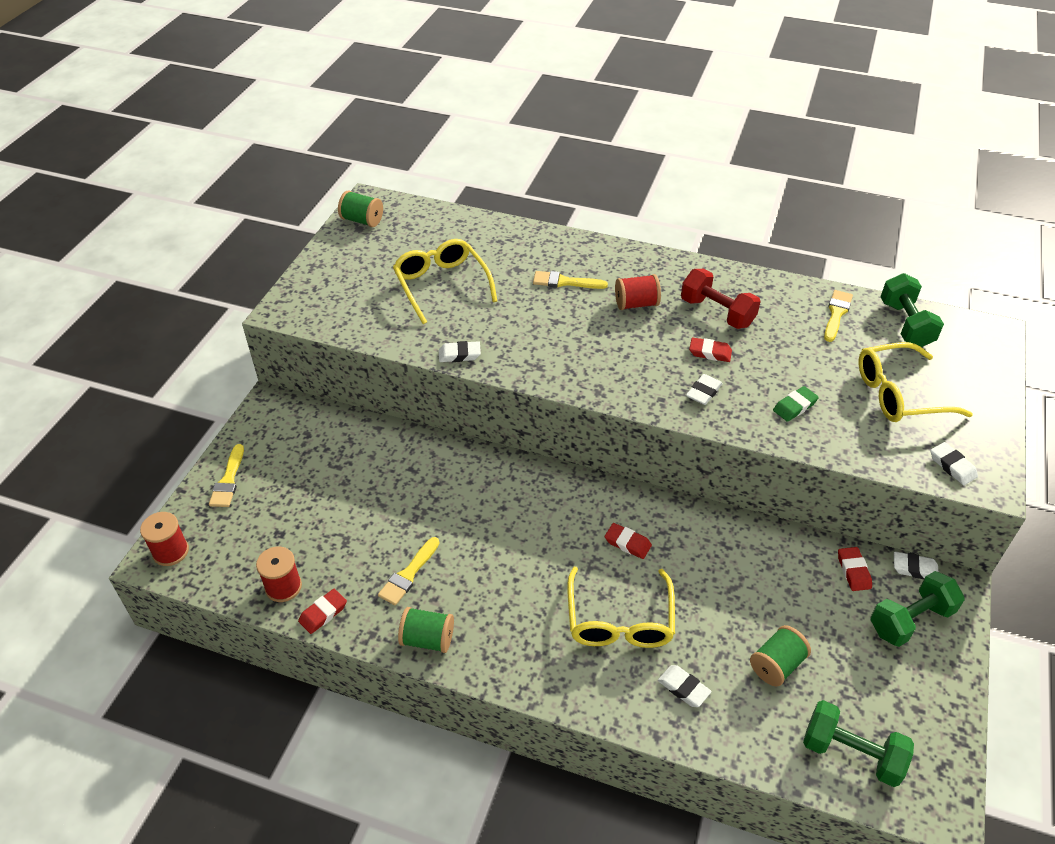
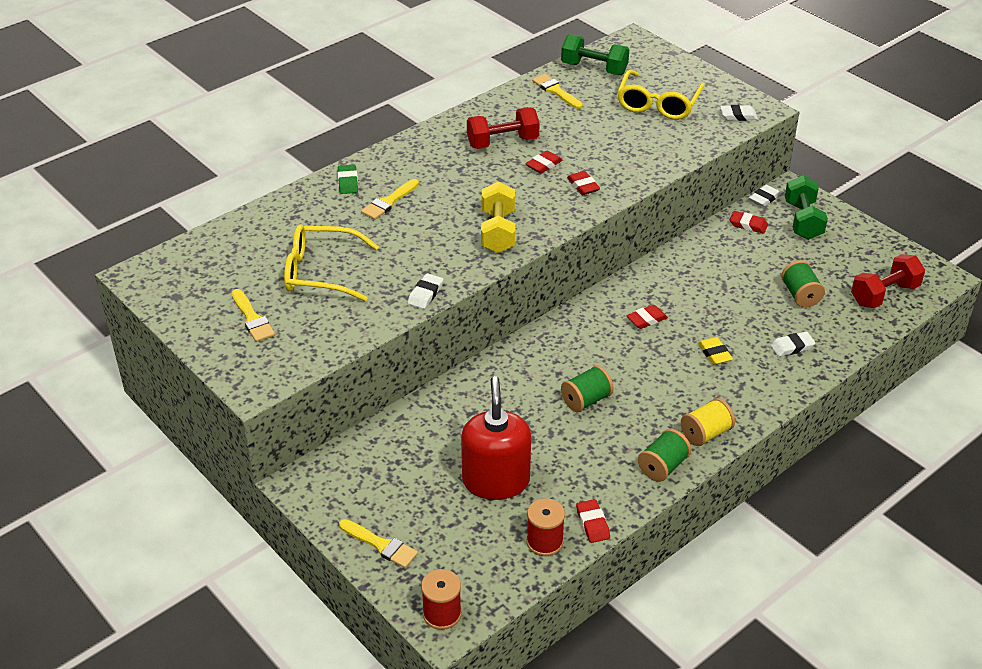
camera: 60 degrees left, 5 degrees down
green spool [338,191,383,227] -> green spool moved to [561,365,614,412]
yellow brush [378,537,439,605] -> yellow brush moved to [232,289,275,342]
yellow glasses [567,567,675,648] -> yellow eraser [698,337,733,365]
red spool [615,274,661,310] -> none
white eraser [686,374,723,405] -> red eraser [567,171,600,195]
green eraser [773,386,819,422] -> green eraser moved to [338,165,358,194]
green dumbbell [803,700,914,787] -> red dumbbell [851,254,925,308]
none -> red soap dispenser [461,376,531,500]
none -> yellow dumbbell [481,182,515,253]
none -> yellow spool [681,398,735,446]

